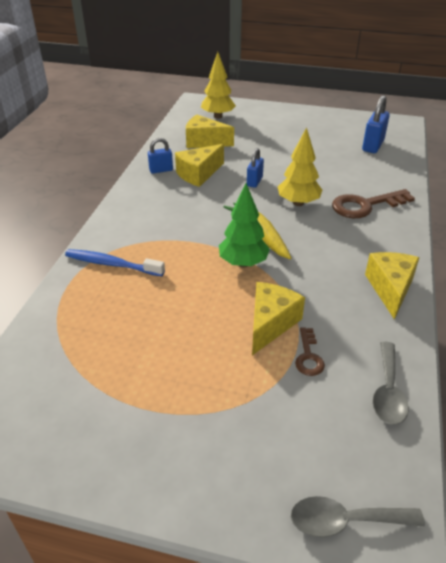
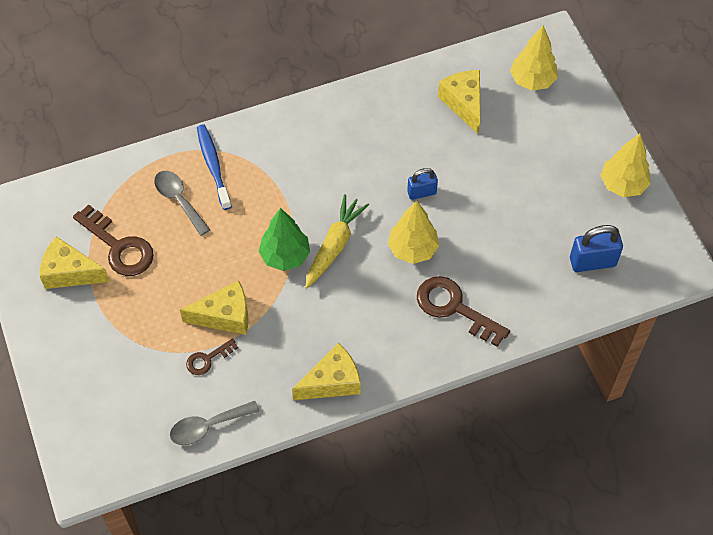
camera: 55 degrees right, 20 degrees up
blue padlock [148,138,173,174] -> none
yellow cheese [175,144,224,187] -> yellow cheese moved to [39,236,110,289]
grey spoon [291,496,425,537] -> grey spoon moved to [154,171,210,236]
none -> brown key [73,204,154,276]
none -> yellow tree [600,134,651,197]

